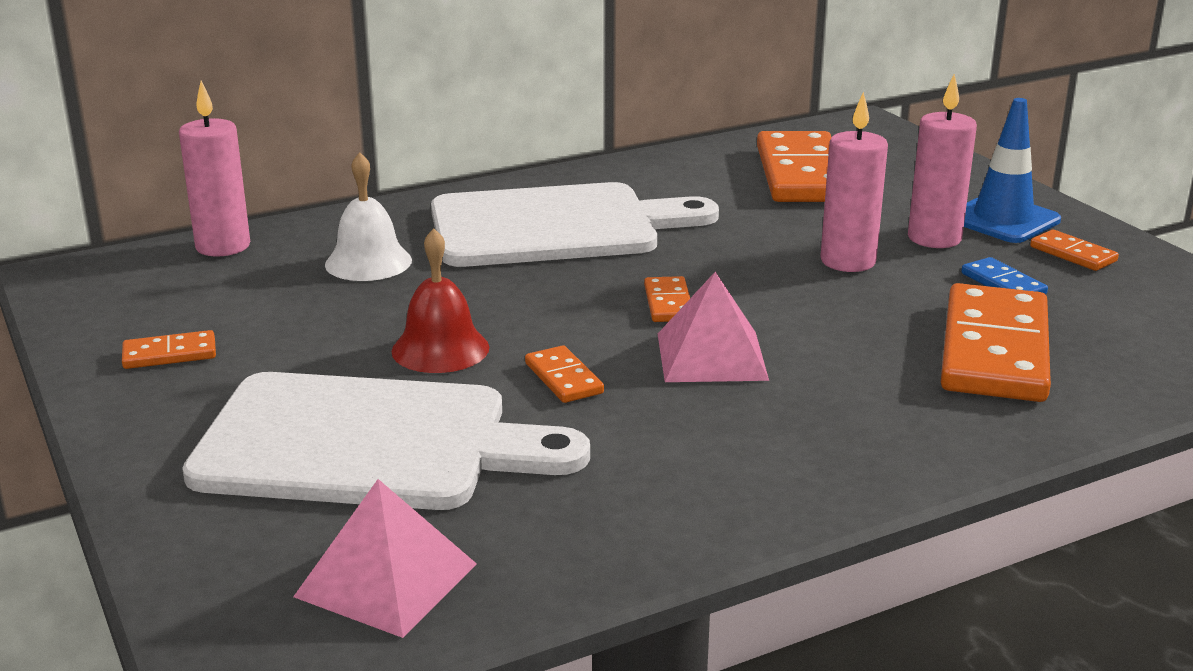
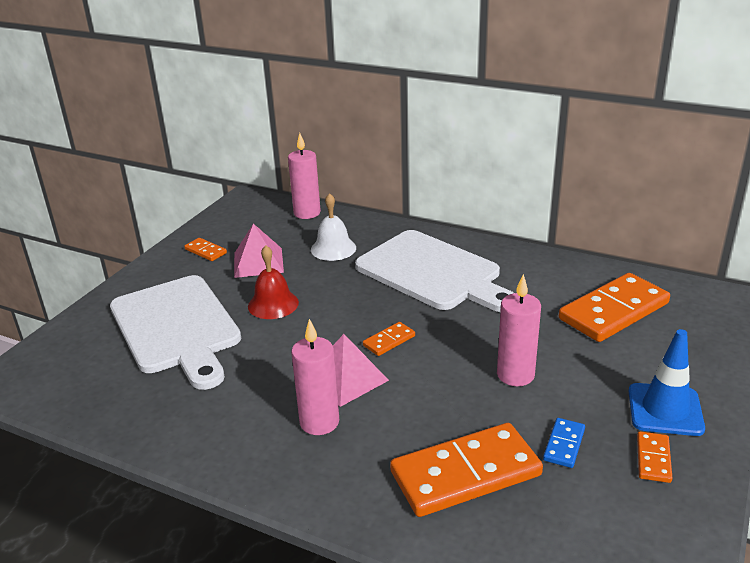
camera: 55 degrees right, 5 degrees up
pink pyramid [293,479,477,638] -> pink pyramid moved to [234,223,284,278]
orange domino [525,345,604,403] -> none
pink candle [908,74,977,248] -> pink candle moved to [291,319,339,435]

